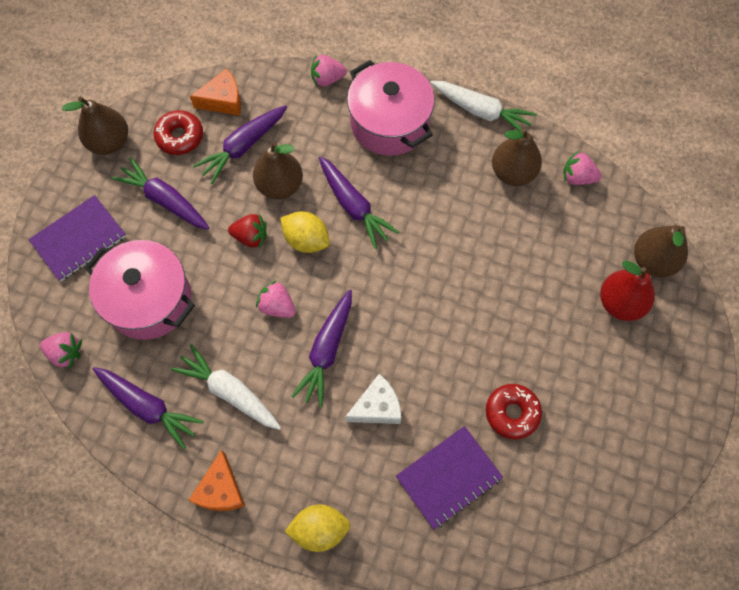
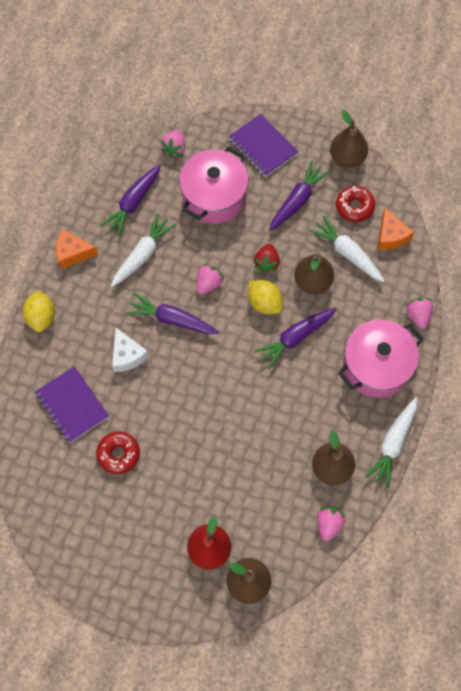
camera: 90 degrees right, 0 degrees up
purple carrot [193,105,287,184] -> white carrot [309,216,384,282]
yellow lemon [280,211,330,253] -> yellow lemon turned 75 degrees counterclockwise [248,280,283,314]

